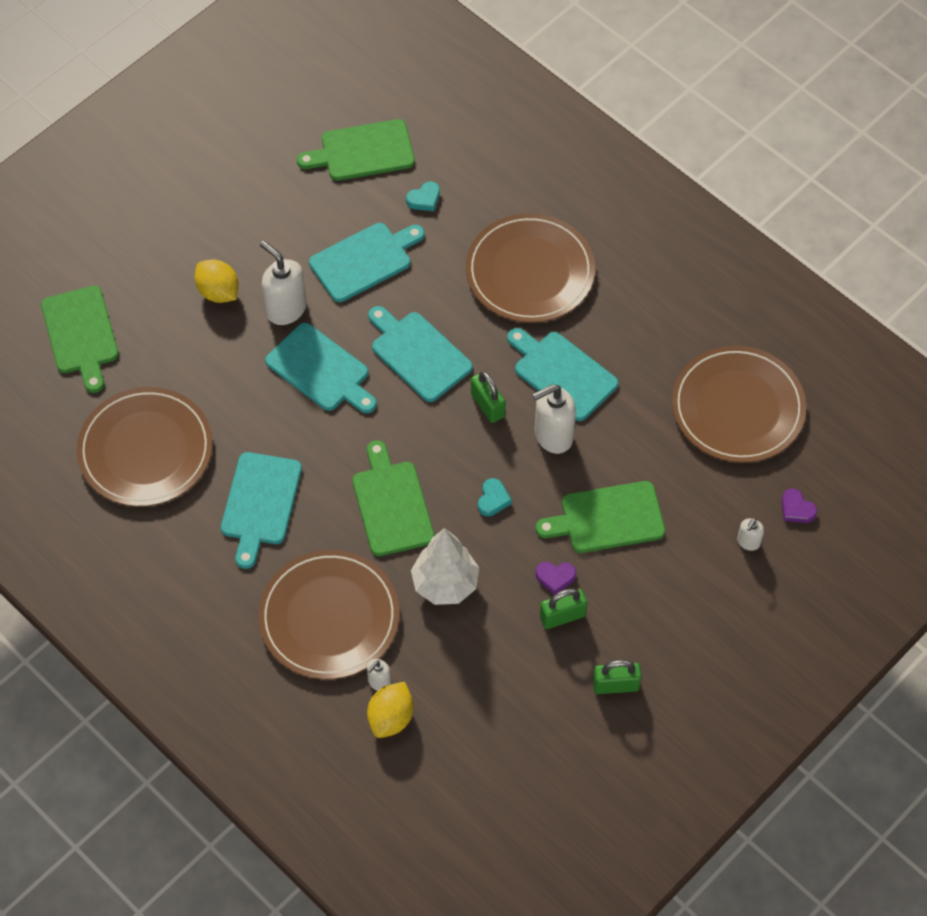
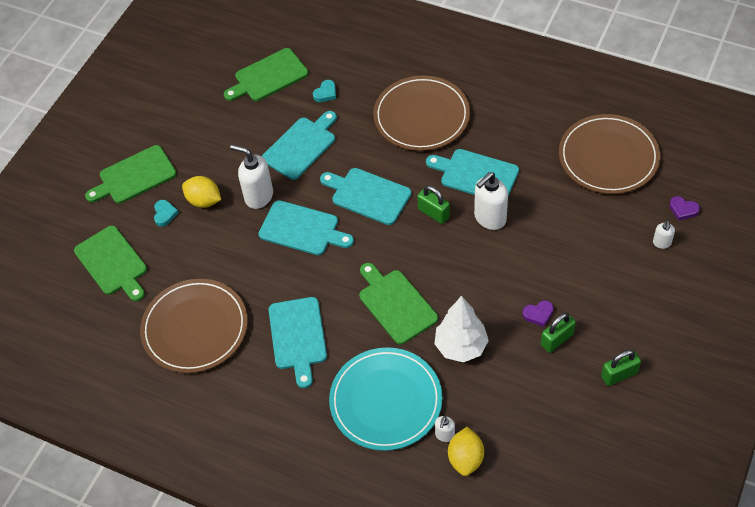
camera: 15 degrees left, 5 degrees down
brown plate [258,550,399,679] -> turquoise plate [329,347,442,451]
turquoise heart [478,478,512,516] -> turquoise heart moved to [154,200,179,227]
green cutting board [536,481,665,553] -> green cutting board moved to [85,145,177,204]

